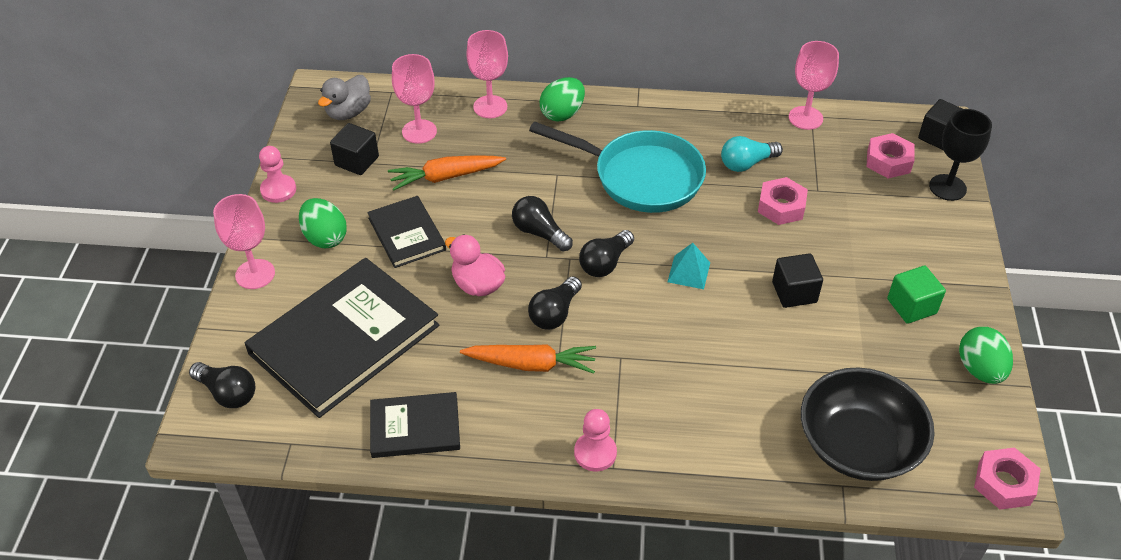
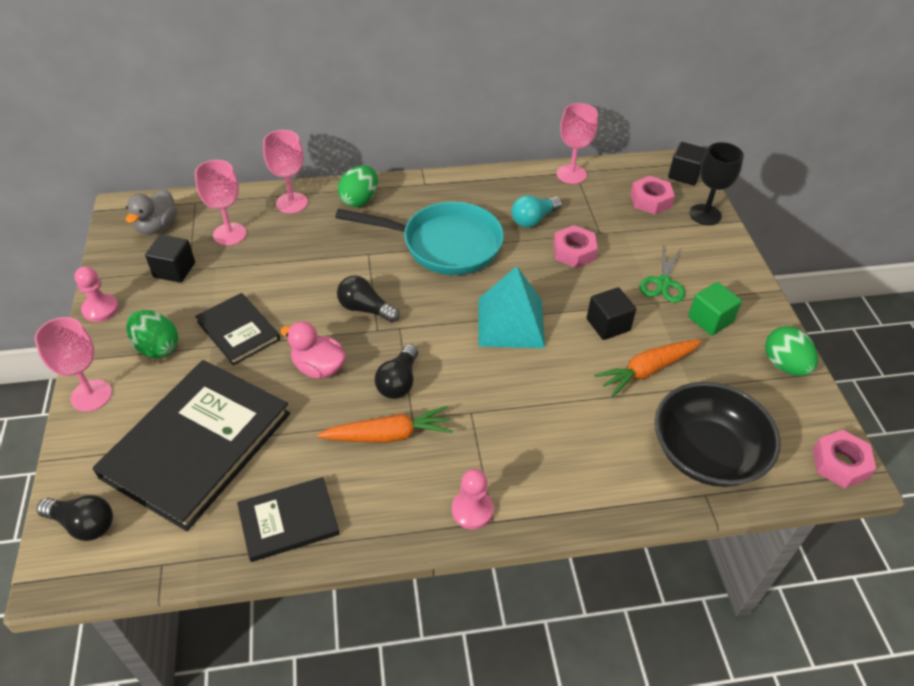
camera: 15 degrees left, 0 degrees up
orange carrot [388,156,506,190] -> orange carrot moved to [594,340,702,397]
black light bulb [579,230,634,277] -> none
turquoise pyramid [668,243,710,289] -> turquoise pyramid [478,266,545,348], size x1.91
none -> green scissors [640,245,685,303]

